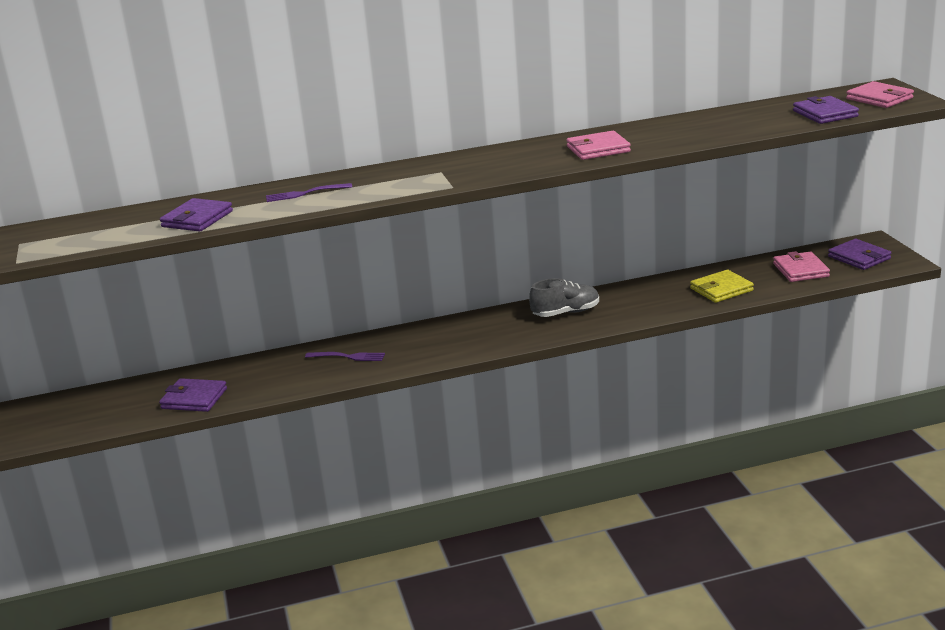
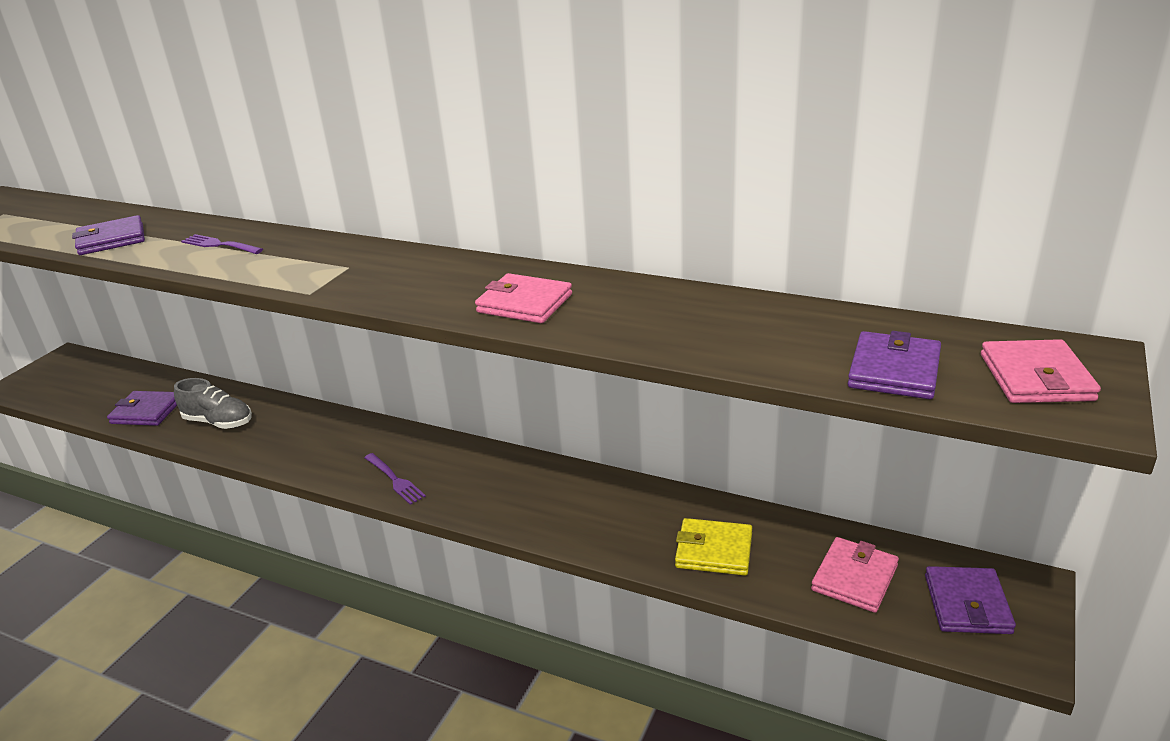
camera: 40 degrees right, 5 degrees up
purple wallet [159,378,227,412] -> purple wallet turned 45 degrees counterclockwise [107,391,177,426]
purple fork [305,352,385,361] -> purple fork moved to [364,453,426,505]
grey shoe [529,278,599,317] -> grey shoe moved to [174,378,252,429]

